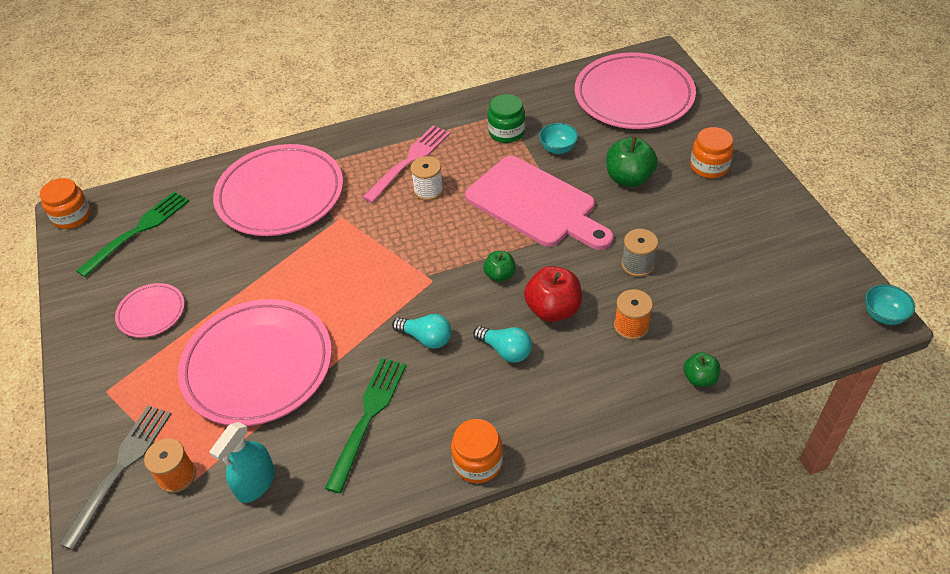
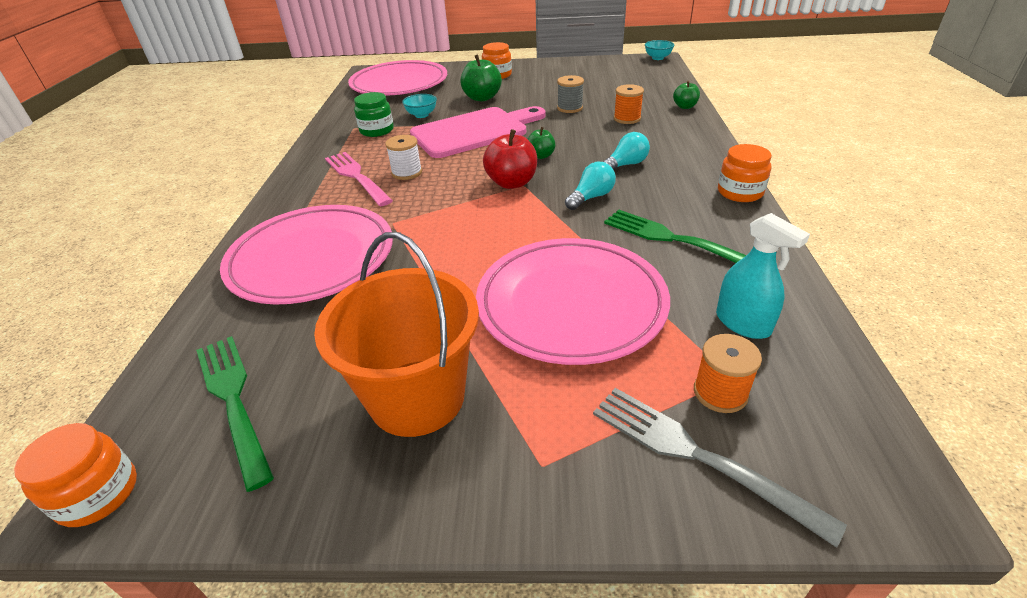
camera: 70 degrees left, 10 degrees down
pink plate [115,283,185,338] -> orange bucket [314,232,479,437]
red apple [524,266,582,322] -> red apple moved to [483,129,537,189]

